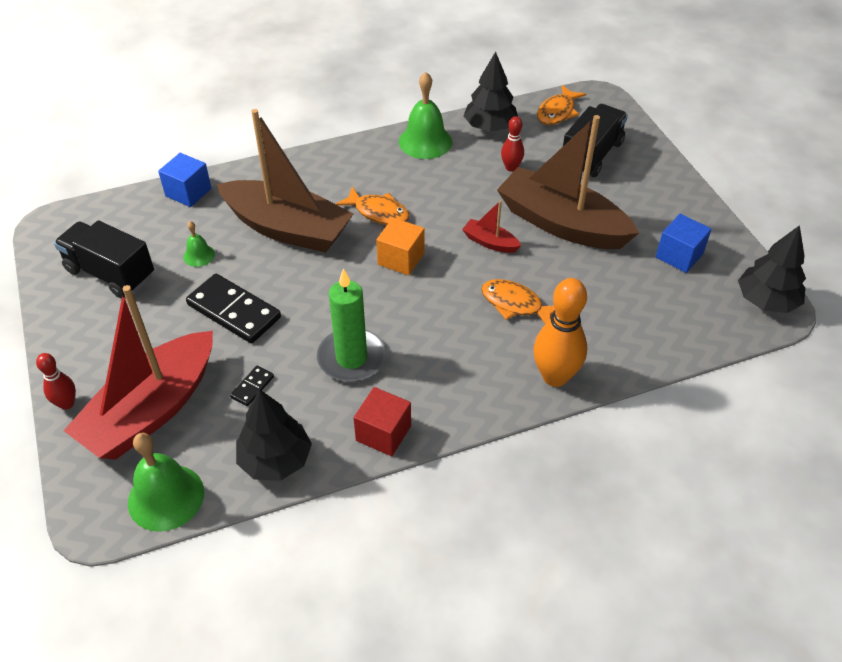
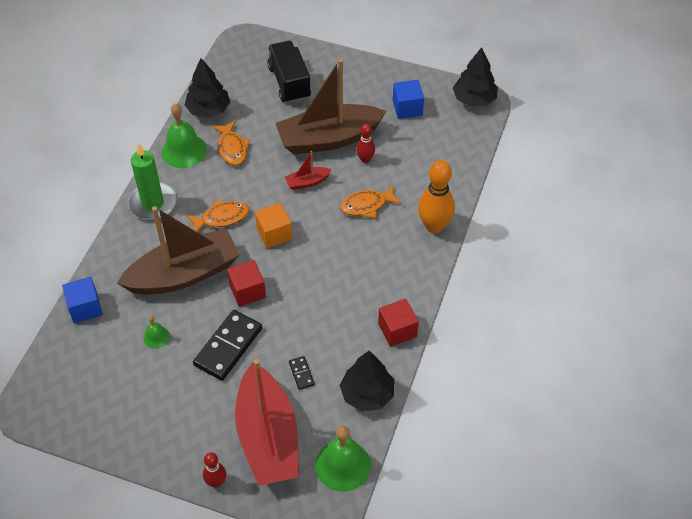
camera: 50 degrees left, 5 degrees up
black truck [54,220,154,298] -> none
black domino [186,274,281,343] -> black domino turned 45 degrees counterclockwise [193,310,262,381]
green candle [317,268,386,382] -> green candle moved to [128,143,177,220]
red bowling pin [501,116,524,172] -> red bowling pin moved to [356,124,375,163]
orange fish [537,85,586,125] -> orange fish moved to [212,120,250,166]
none -> red cube [227,260,266,307]

